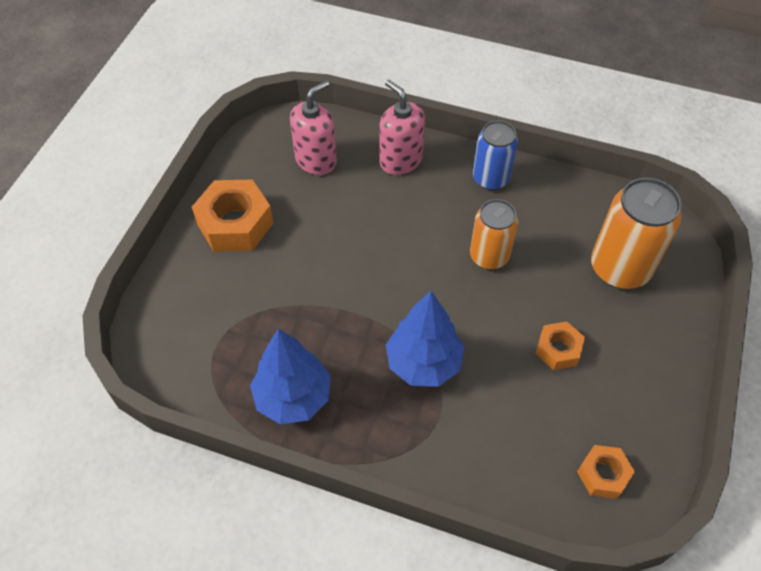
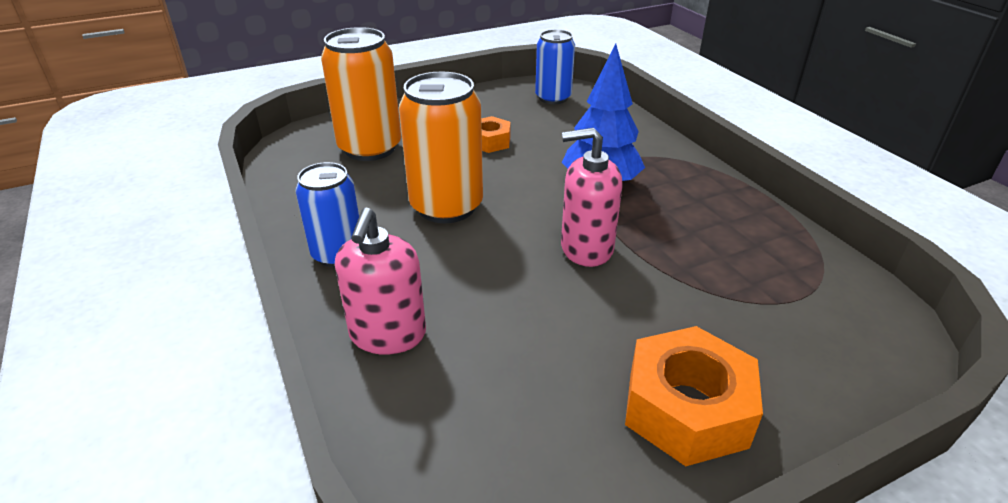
camera: 135 degrees left, 20 degrees down
blue tree [250,329,331,424] -> none
pink soap dispenser [290,81,337,175] -> pink soap dispenser moved to [561,128,623,267]
orange can [470,199,518,269] -> orange can [399,71,483,223], size x1.53
orange nut [577,445,635,499] -> blue can [535,29,575,104]

